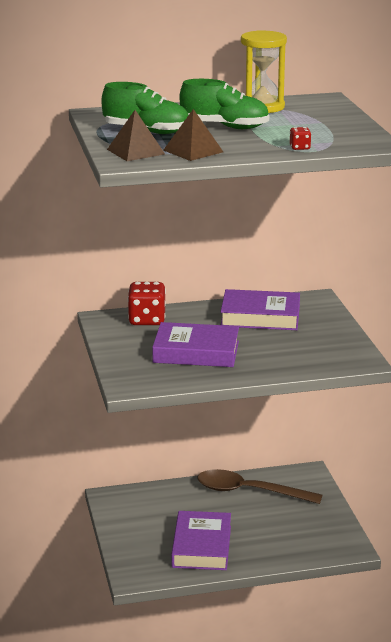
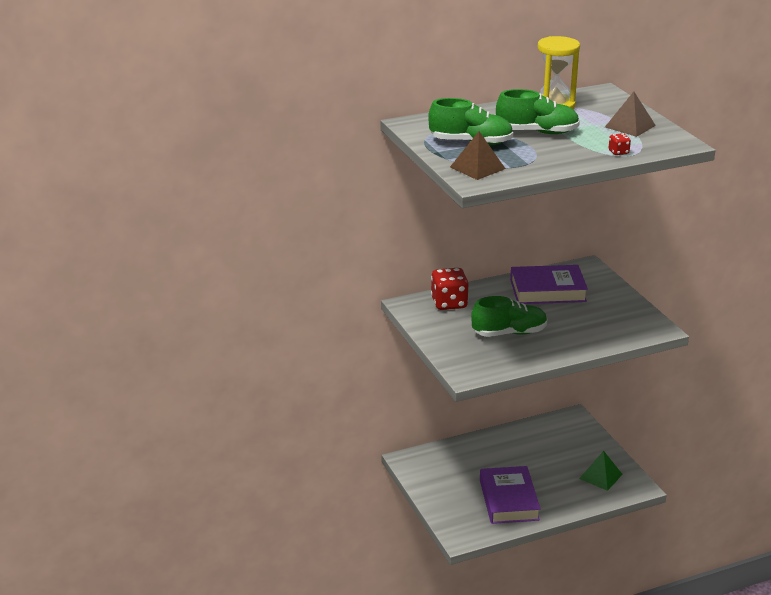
camera: 10 degrees left, 5 degrees up
purple book [152,322,239,367] -> green shoe [471,296,547,337]
brown pyramid [163,109,223,161] -> brown pyramid moved to [605,92,656,137]
brown spoon [197,469,322,504] -> none
none -> green pyramid [579,451,623,491]

